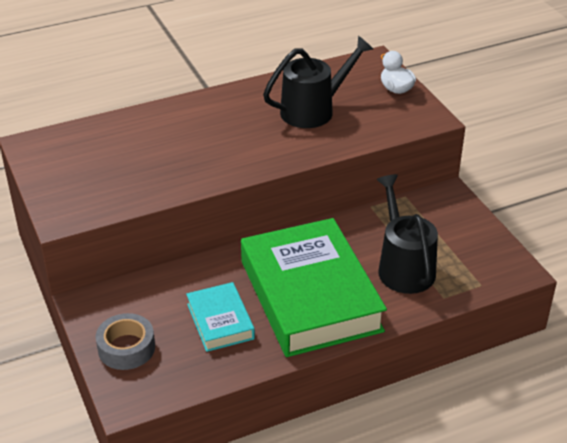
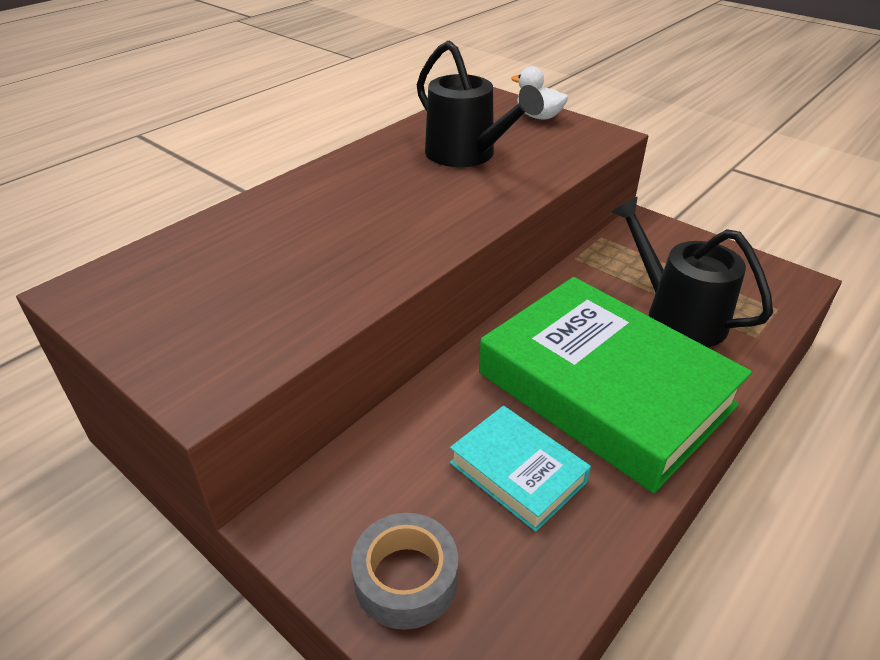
camera: 25 degrees left, 0 degrees up
black watering can [263,36,373,128] -> black watering can turned 105 degrees clockwise [417,40,544,167]

